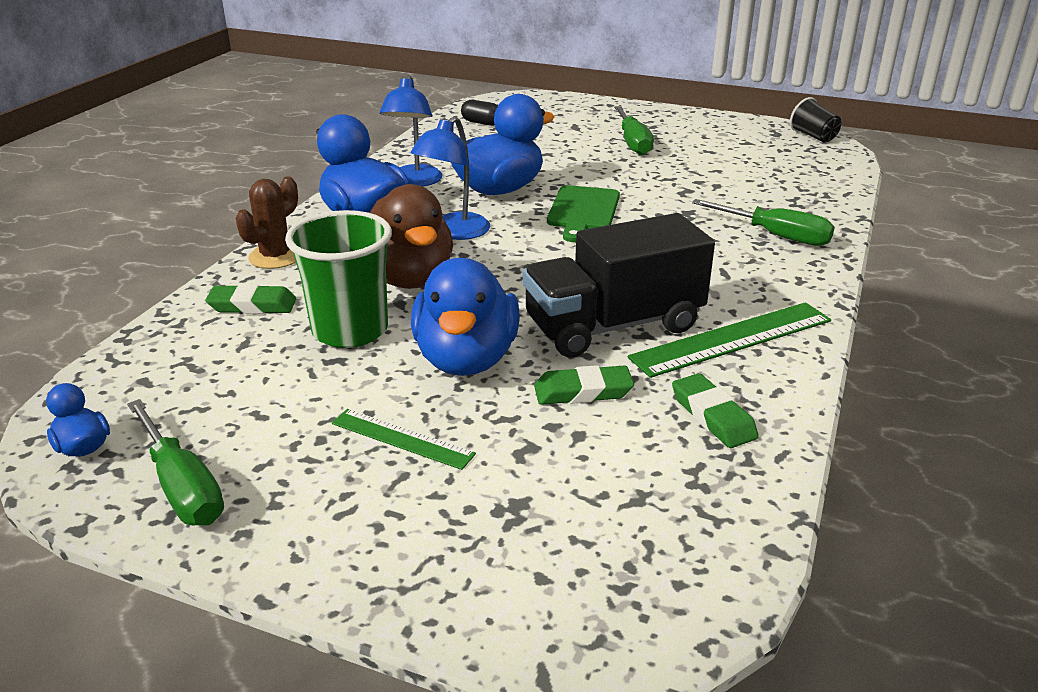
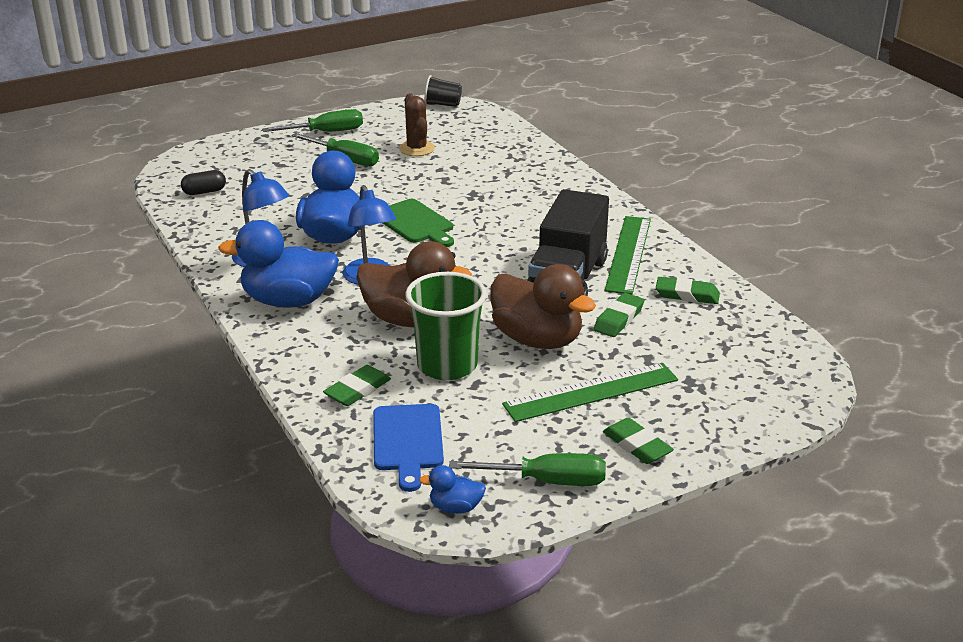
camera: 50 degrees left, 0 degrees up
brown cactus [236,176,298,269] -> brown cactus moved to [399,93,435,156]
green ruler [332,409,476,470] -> green ruler [502,363,678,422], size x1.69
blue duck [411,258,520,376] -> brown duck [490,264,596,349]
green screwdriver [692,199,835,246] -> green screwdriver moved to [262,109,363,132]
none -> blue cutting board [373,404,444,492]
none -> green eraser [603,418,674,464]

